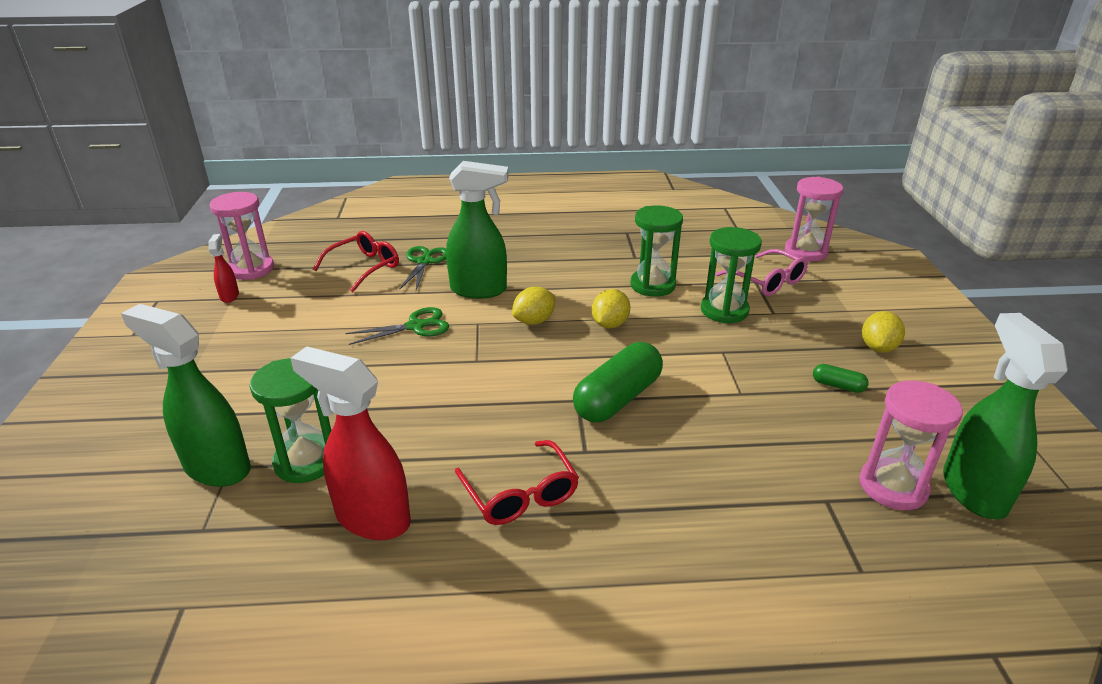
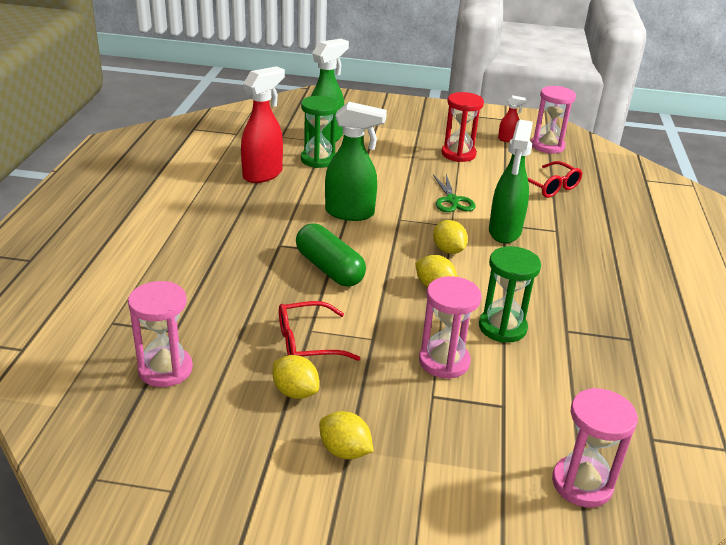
camera: 100 degrees right, 0 degrees up
green scissors [399,246,446,290] -> none
red glasses [455,440,579,525] -> red glasses moved to [279,301,360,361]
green hourglass [701,227,762,323] -> pink hourglass [419,276,482,379]
pink glasses [716,249,808,296] -> none
green capsule [813,364,869,393] -> yellow lemon [273,355,319,399]
green spray bottle [943,313,1068,519] -> green spray bottle moved to [325,102,387,221]
none -> red hourglass [442,92,484,162]

